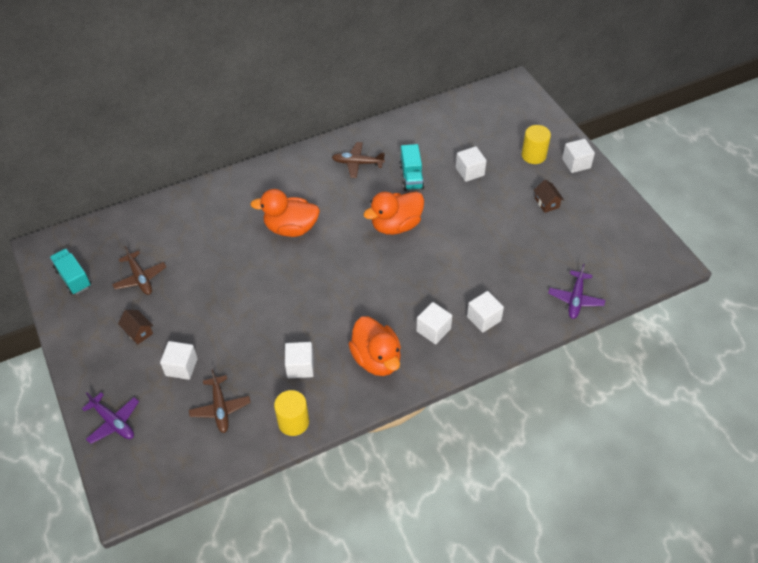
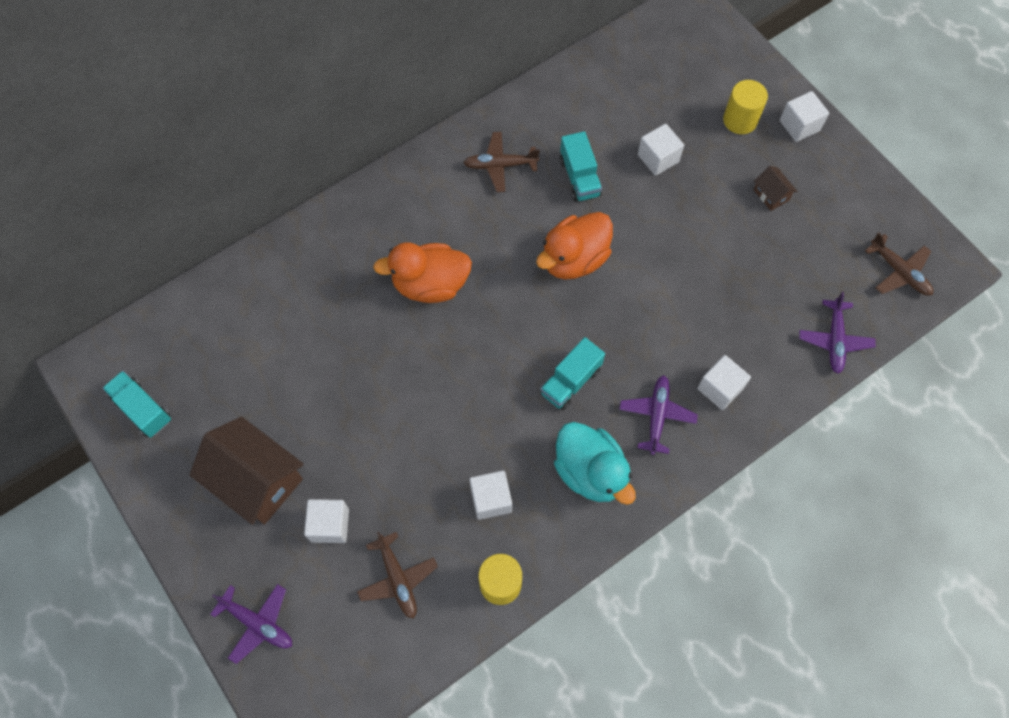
camera: 10 degrees left, 15 degrees up
brown plane [112,246,166,295] -> brown plane moved to [865,232,933,296]
brown house [118,310,153,345] -> brown house [190,417,304,525], size x2.22
orange duck [348,316,401,376] -> turquoise duck [554,422,636,505]
white cube [416,302,452,344] -> purple plane [619,375,698,455]
none -> turquoise truck [540,337,605,410]

